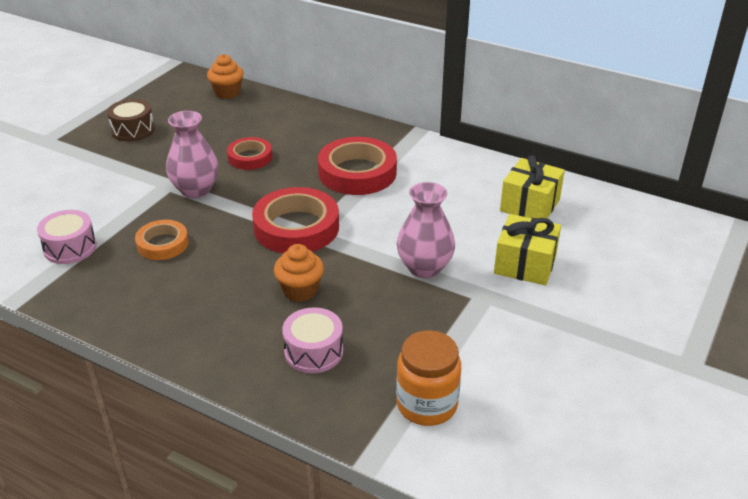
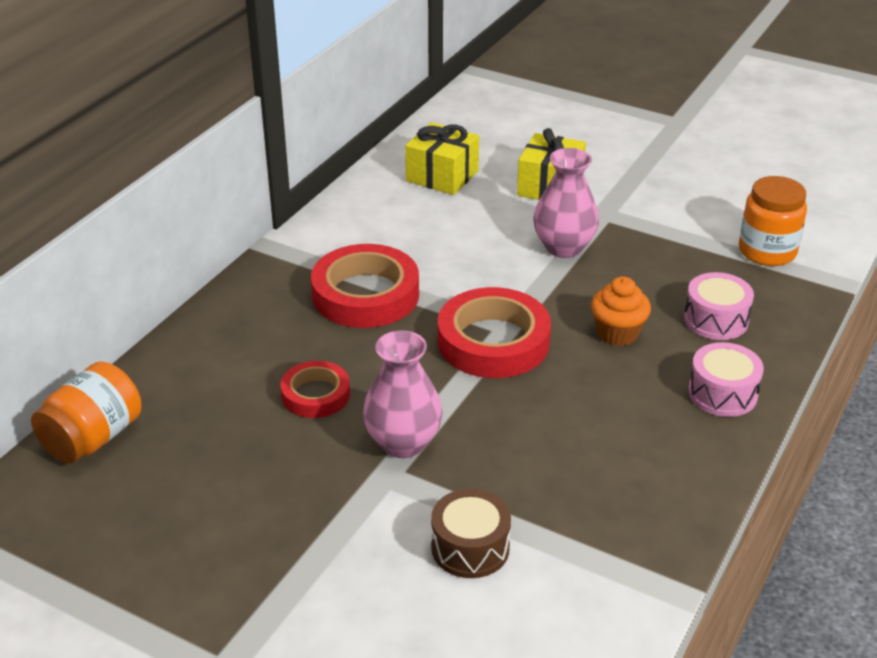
camera: 90 degrees left, 0 degrees up
pink drum [37,210,97,264] -> pink drum moved to [688,342,764,417]
brown drum [107,99,155,141] -> brown drum moved to [431,489,511,578]
orange tape [135,220,189,260] -> none
orange cupcake [207,54,244,99] -> orange jar [31,362,141,463]

